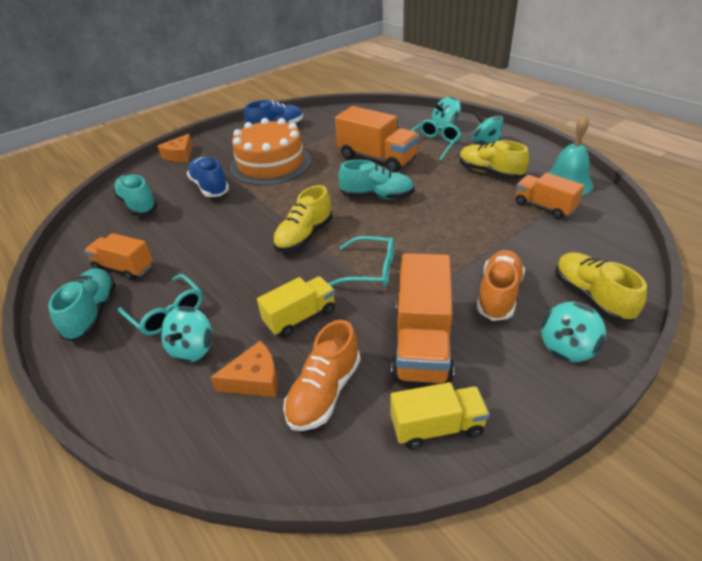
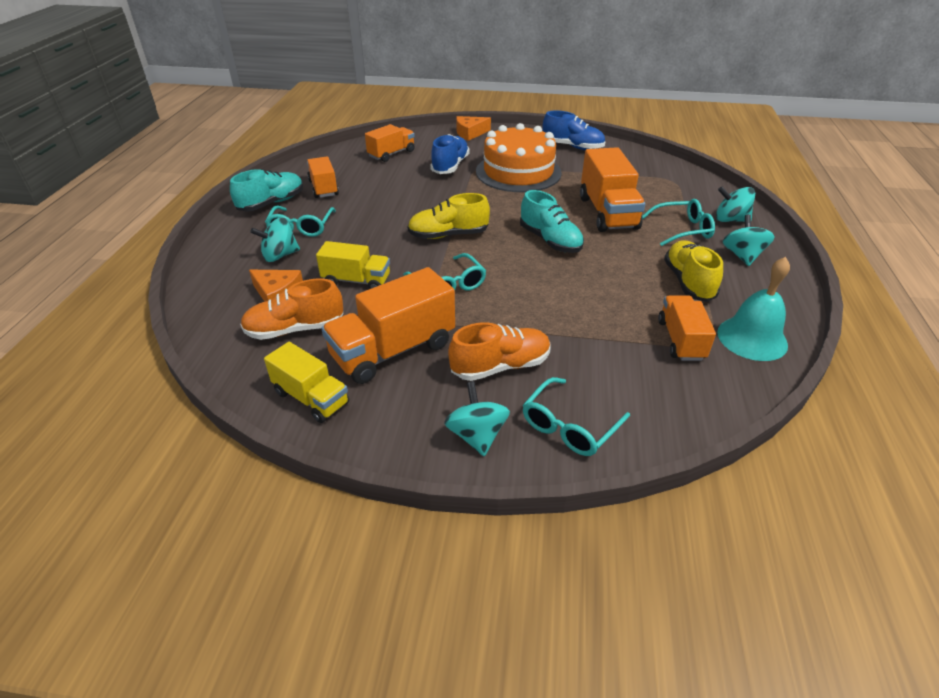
camera: 45 degrees right, 0 degrees up
turquoise shoe [113,174,158,216] -> orange truck [365,124,415,162]
turquoise spinning top [541,301,606,362] -> turquoise spinning top turned 75 degrees clockwise [444,381,510,456]
yellow shoe [555,252,647,322] -> turquoise glasses [523,377,630,456]

